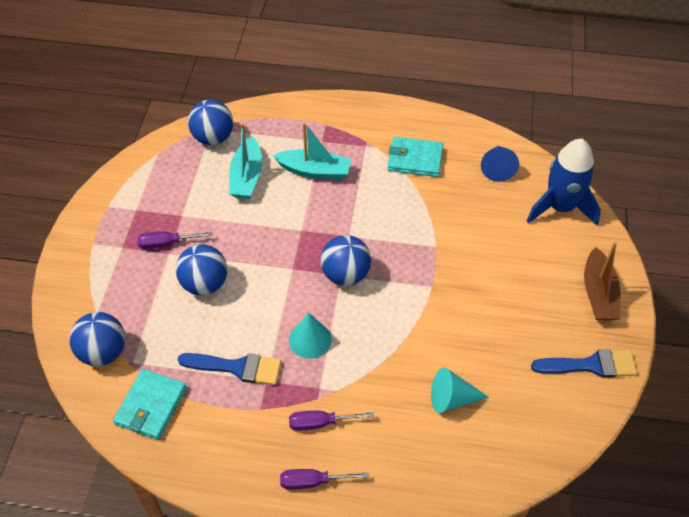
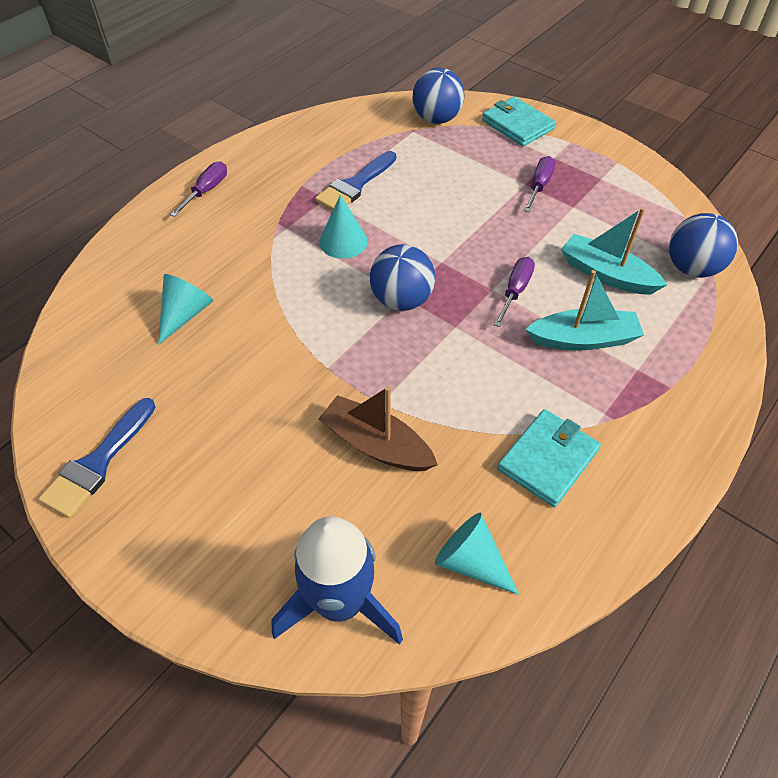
camera: 120 degrees right, 0 degrees up
turquoise wallet [113,369,187,440] -> turquoise wallet moved to [482,97,556,146]
blue ball [176,244,227,295] -> none
turquoise boat [273,122,352,180] -> turquoise boat turned 135 degrees counterclockwise [525,270,644,350]
purple screwdriver [289,411,374,431] -> purple screwdriver moved to [494,257,535,327]
blue cone [481,146,519,182] -> turquoise cone [435,513,519,595]
brown boat [584,242,621,320] -> brown boat moved to [318,386,438,471]

